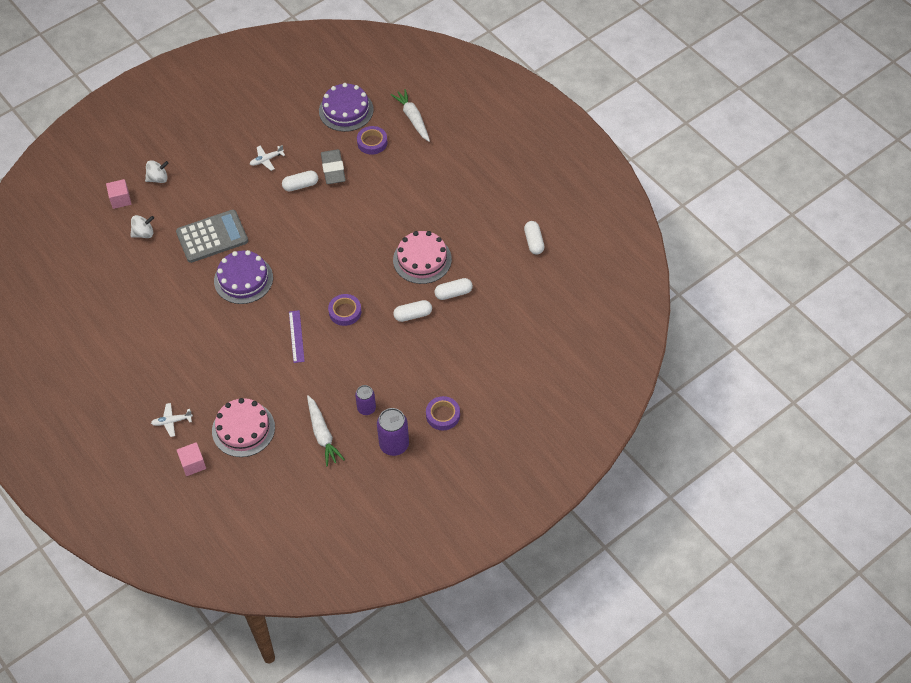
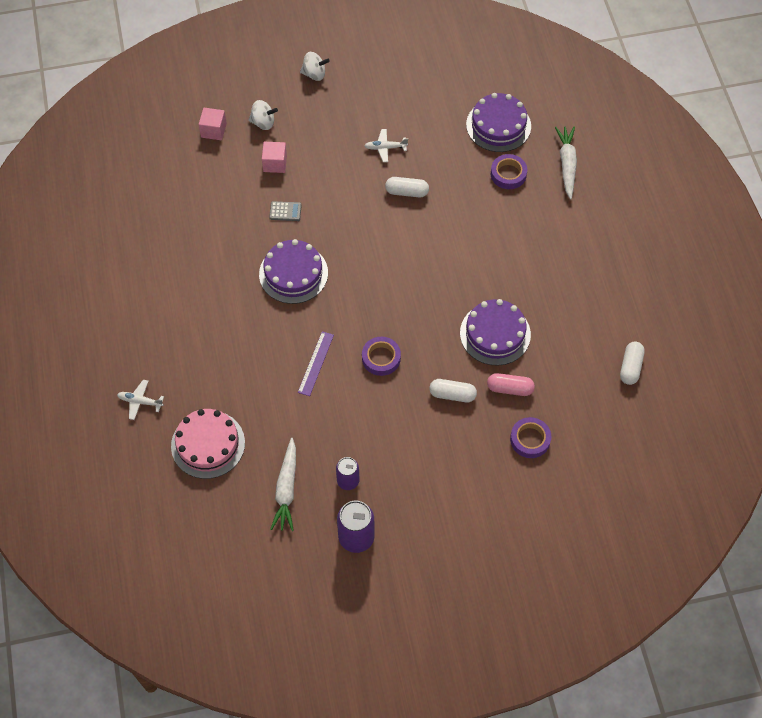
camera: 25 degrees right, 5 degrees up
white spinning top [130,215,154,238] -> white spinning top moved to [300,52,330,81]
grey calculator [176,210,248,263] -> grey calculator [269,201,302,221], size x0.42
pink cube [177,442,206,476] -> pink cube moved to [262,142,287,173]
grey eraser [321,149,346,184] -> none
pink cake [393,231,452,284] -> purple cake [460,299,531,366]
purple tape [426,396,460,430] -> purple tape moved to [510,417,551,458]
white capsule [434,278,473,300] -> pink capsule [487,373,535,396]

